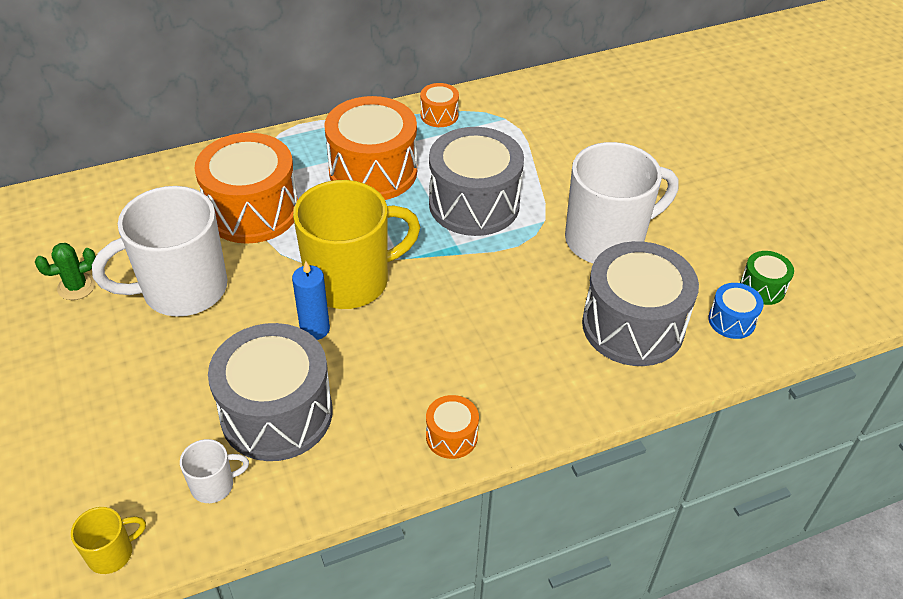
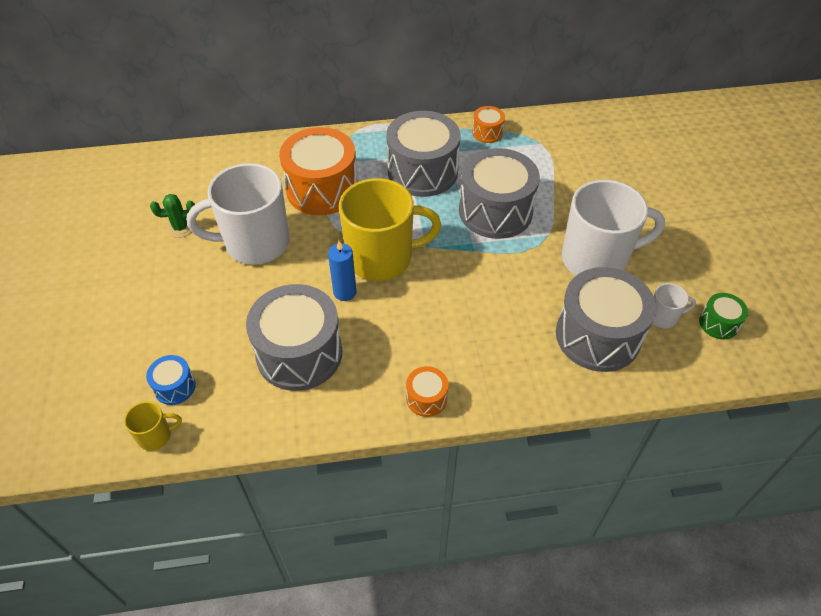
camera: 15 degrees right, 5 degrees up
white mug [180,439,249,503] -> white mug moved to [652,283,696,328]
orange drum [324,96,417,200] -> grey drum [386,111,461,197]
blue drum [708,283,764,339] -> blue drum moved to [146,355,196,405]

